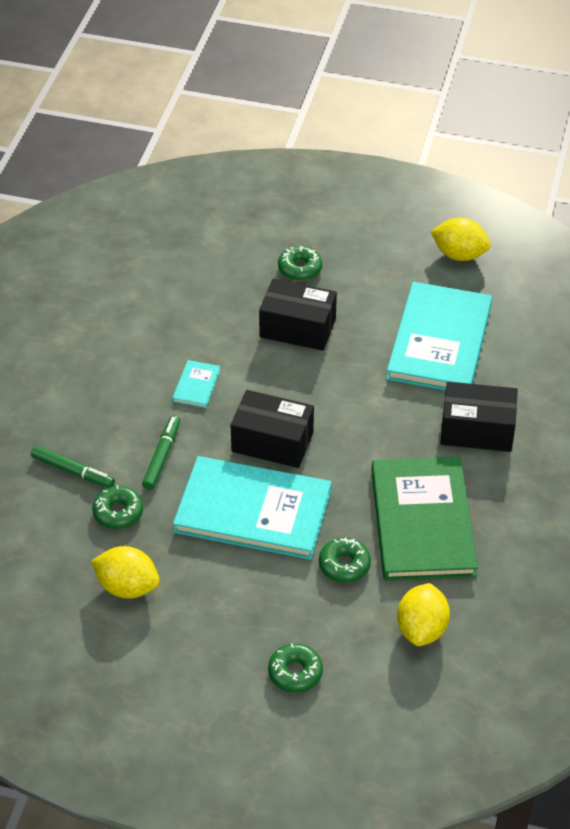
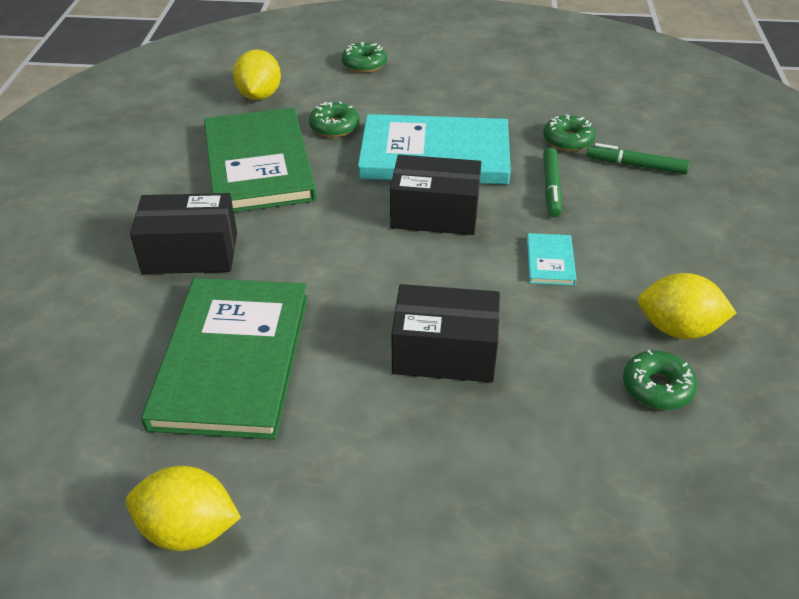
camera: 170 degrees right, 5 degrees down
yellow lemon [91,546,160,599] -> yellow lemon moved to [638,273,737,339]
green donut [278,246,322,281] -> green donut moved to [623,350,697,410]
turquoise book [386,282,492,391] -> green book [141,278,308,439]

